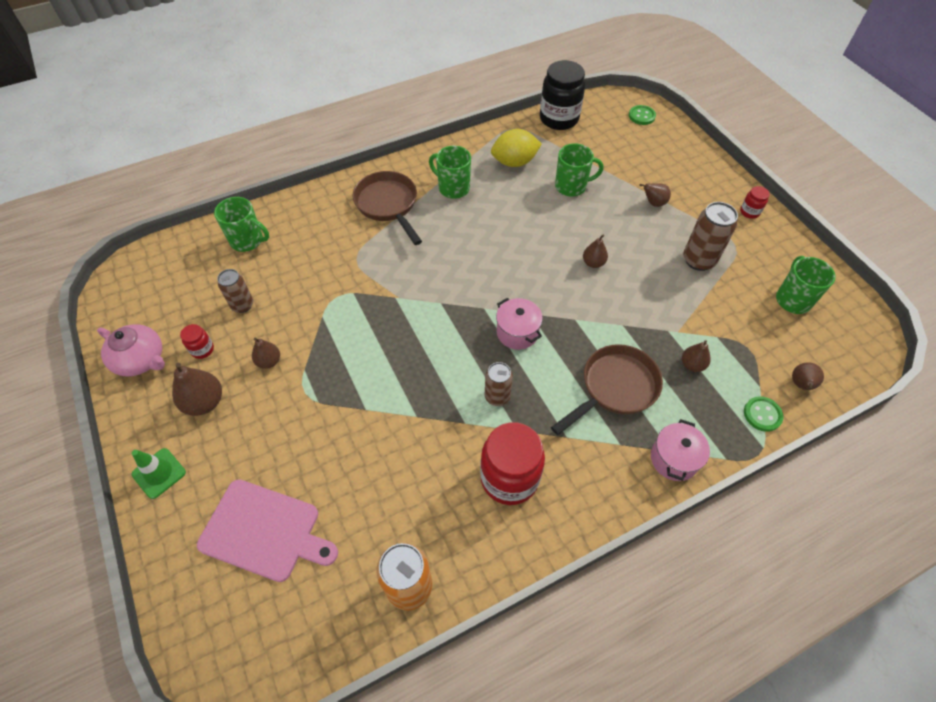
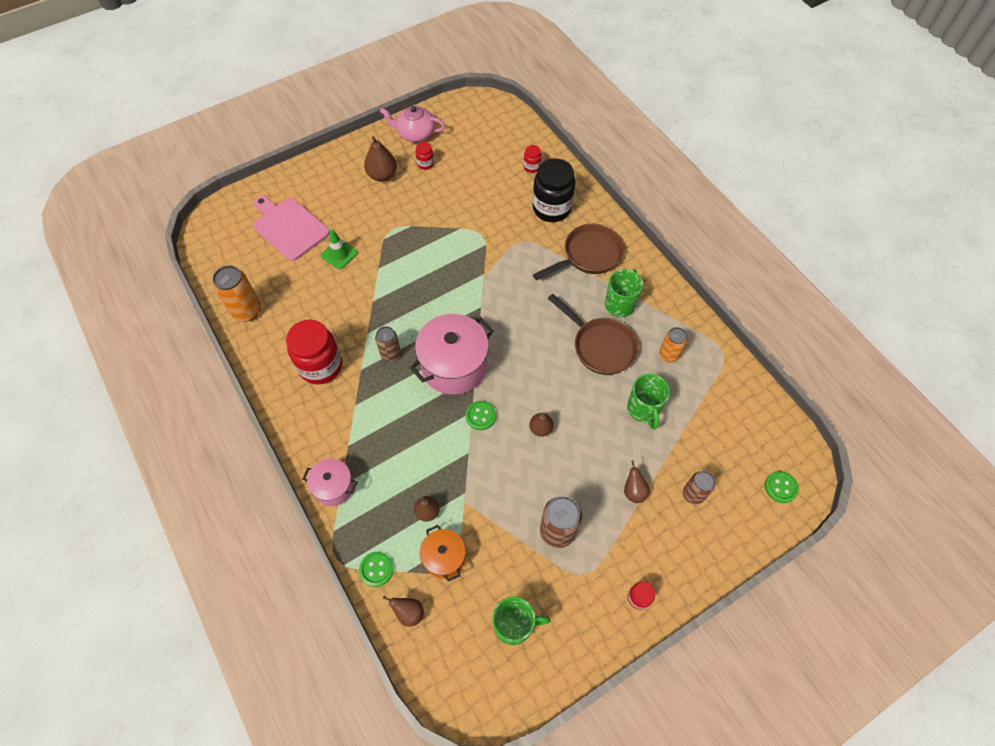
camera: 85 degrees right, 5 degrees up
pink teapot [97,324,165,377] -> pink teapot turned 75 degrees clockwise [380,106,445,142]
green traffic cone [132,448,186,499] -> green traffic cone moved to [321,229,358,270]
pink cutting board [197,479,338,582] -> pink cutting board turned 120 degrees clockwise [253,196,330,261]
green mug [214,197,269,252] -> red jar [524,145,541,173]
brown can [217,269,253,313] -> brown can moved to [683,471,715,505]
brown pear [252,338,280,369] -> none
yellow lemon [491,129,542,167] -> orange can [659,327,687,363]
pink pot [496,298,543,350] -> pink pot [410,314,494,395], size x1.80
black jar [540,60,585,130] -> black jar moved to [532,158,575,222]
brown pan [551,344,663,435] -> brown pan moved to [548,294,639,375]
none -> orange pot [420,525,466,582]
none -> green button [465,401,496,430]

